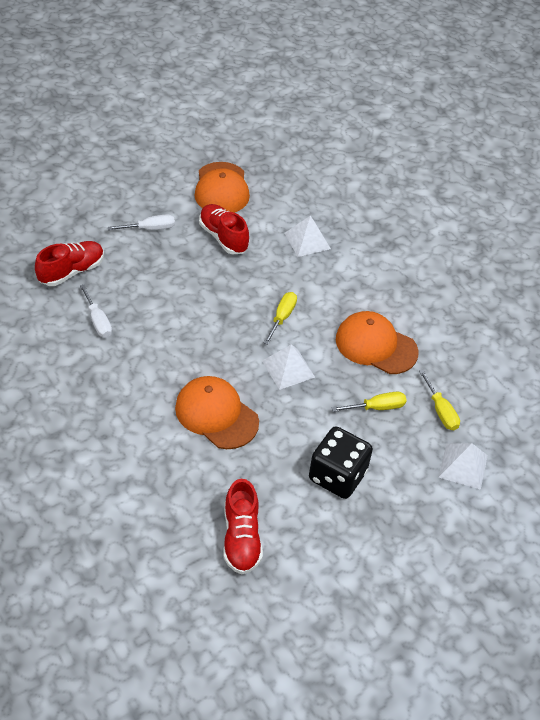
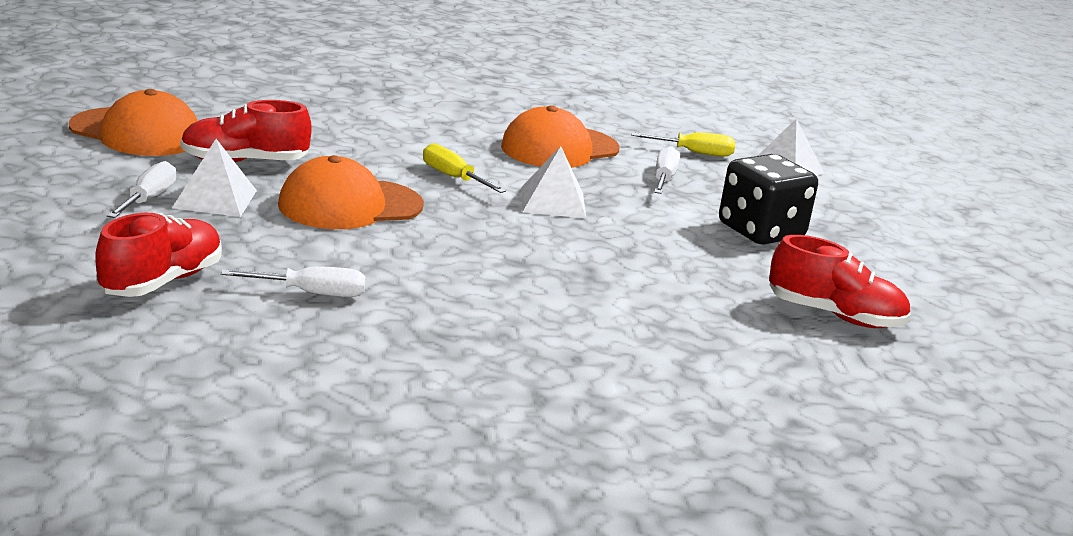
camera: 65 degrees left, 25 degrees down
red shoe [35,241,104,286] -> red shoe turned 45 degrees clockwise [95,213,222,297]
orange cap [175,376,259,449] -> orange cap moved to [278,155,424,229]
white pyramid [285,215,331,257] -> white pyramid moved to [172,139,257,217]
yellow screwdriver [332,392,407,412] -> white screwdriver [654,146,680,194]

